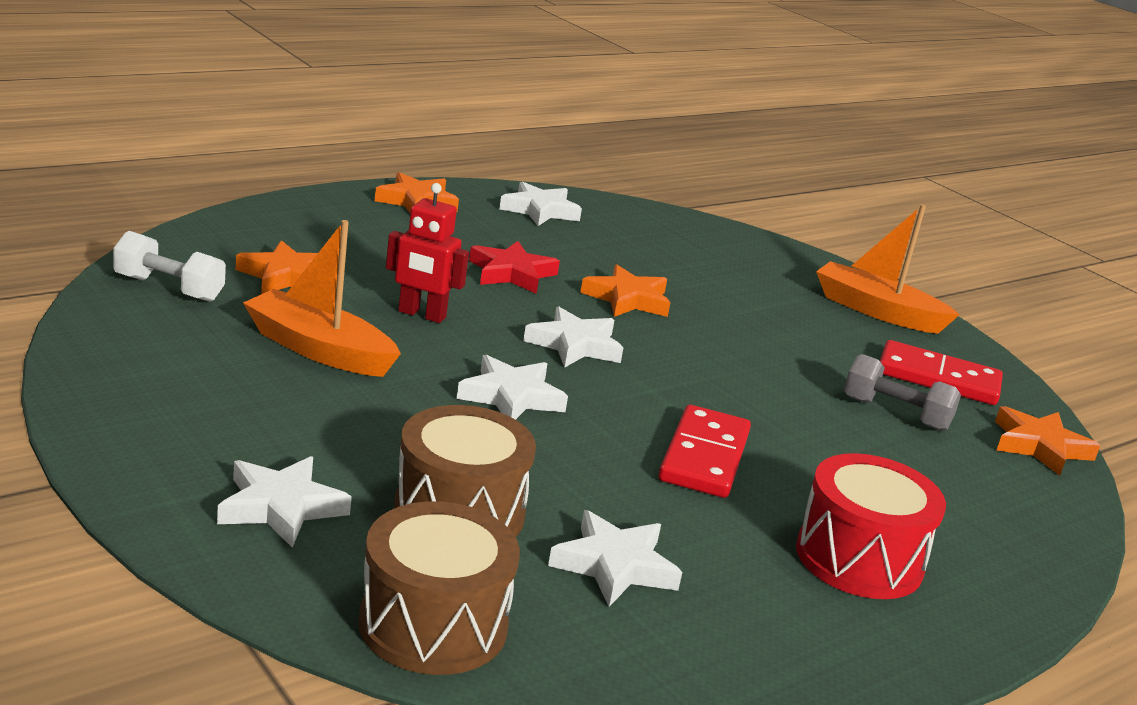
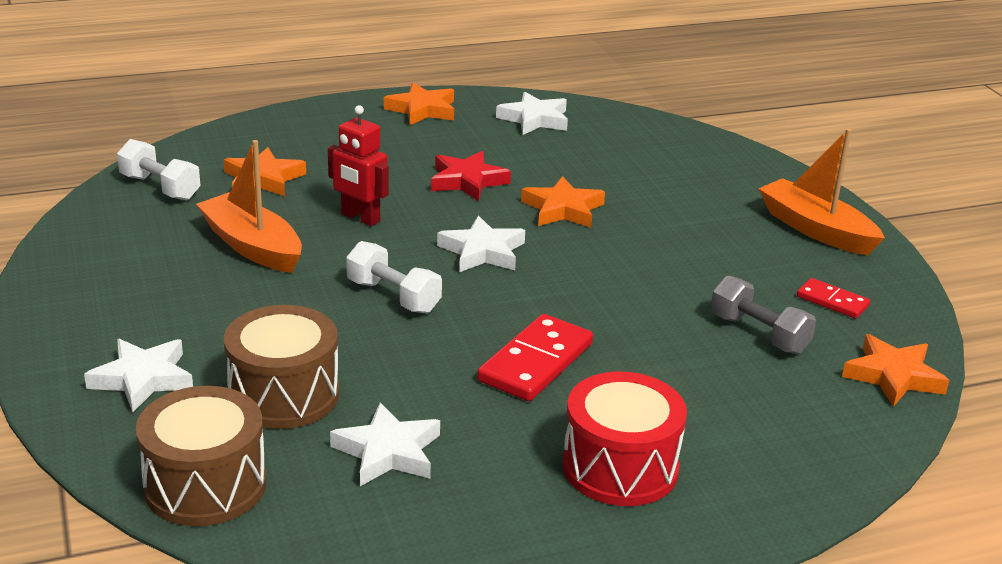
camera: 20 degrees right, 5 degrees up
white star [457,355,568,420] -> white dumbbell [346,241,442,313]
red domino [880,340,1003,405] -> red domino [797,278,870,318], size x0.57

